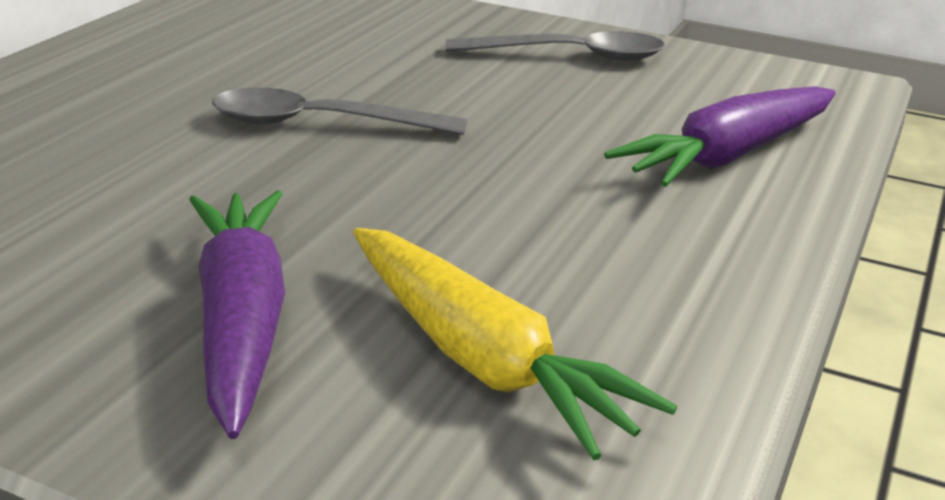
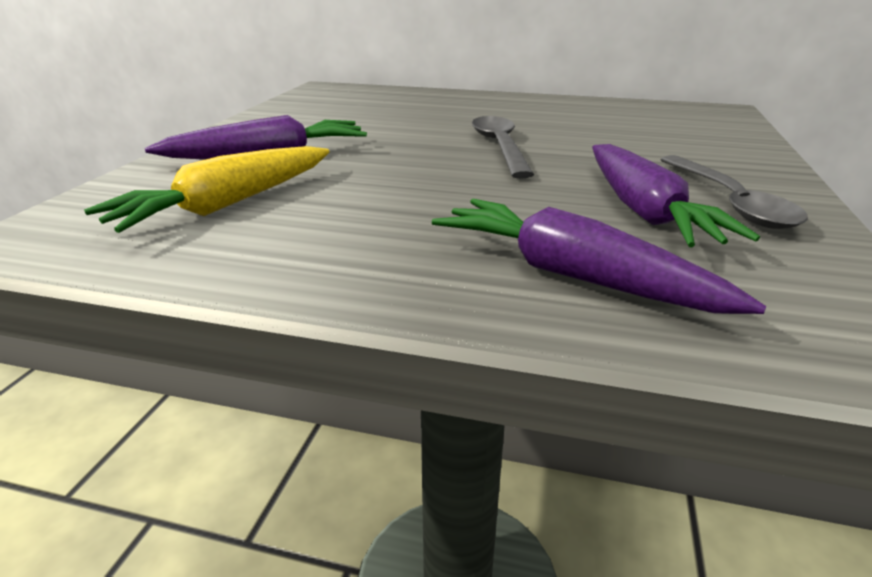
camera: 80 degrees right, 0 degrees up
none -> purple carrot [592,144,760,247]

